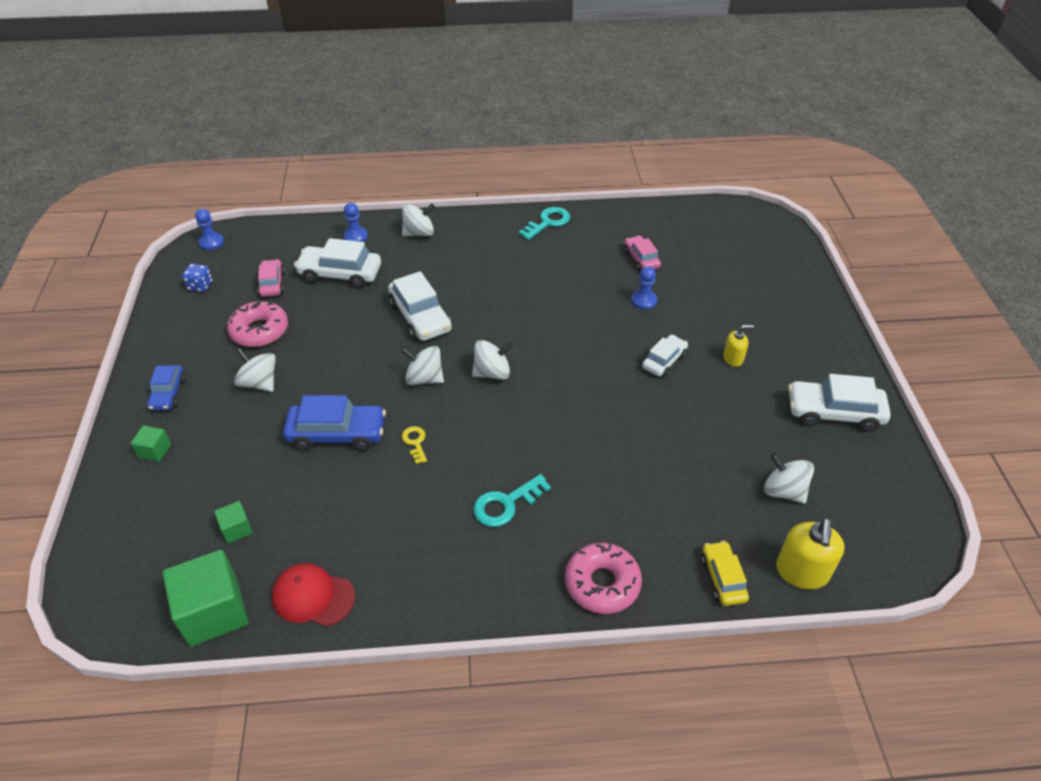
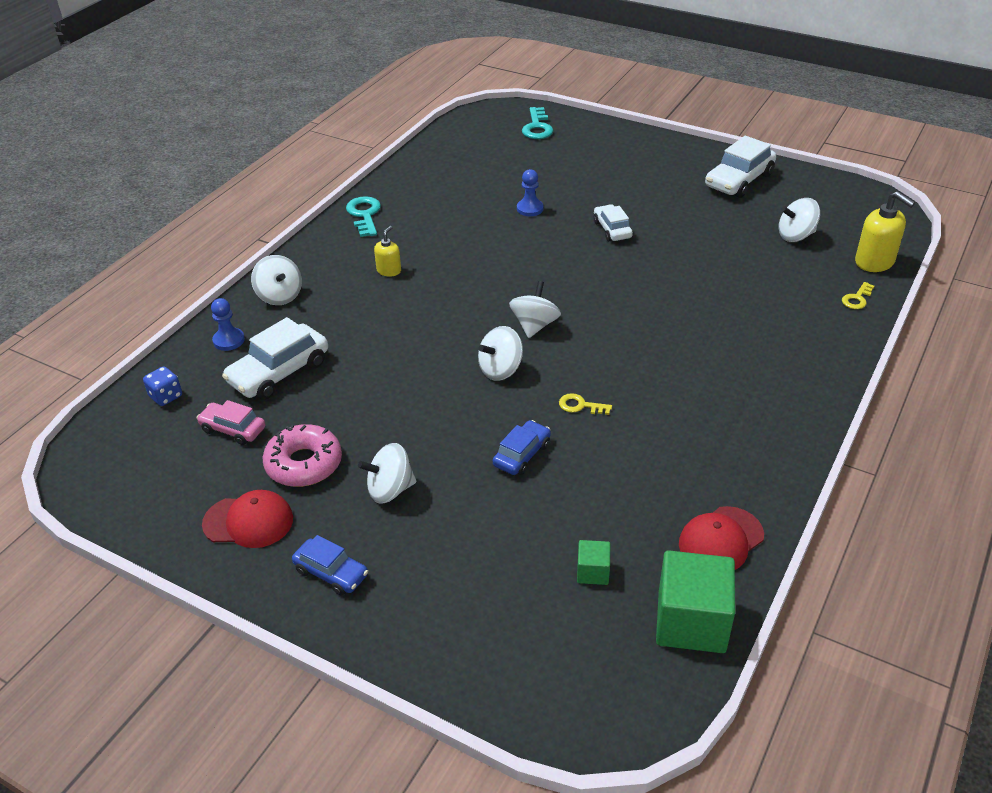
camera: 55 degrees left, 5 degrees down
green cube [131,426,171,462] -> none
blue dice [182,264,213,292] -> blue dice moved to [143,366,182,406]
blue pawn [195,209,224,250] -> none
blue car [283,395,386,451] -> blue car [493,420,551,475], size x0.61
white car [388,271,452,341] -> none
white spinning top [402,203,435,236] -> white spinning top turned 135 degrees clockwise [251,255,302,305]
turquoise key [473,474,551,527] -> turquoise key moved to [522,107,553,139]
pink donut [565,543,642,614] -> none
pink car [624,236,661,271] -> none
yellow car [701,541,749,606] -> yellow key [842,282,874,309]
yellow soap dispenser [723,325,754,367] -> yellow soap dispenser moved to [374,226,401,276]
none -> red cap [202,490,293,548]

